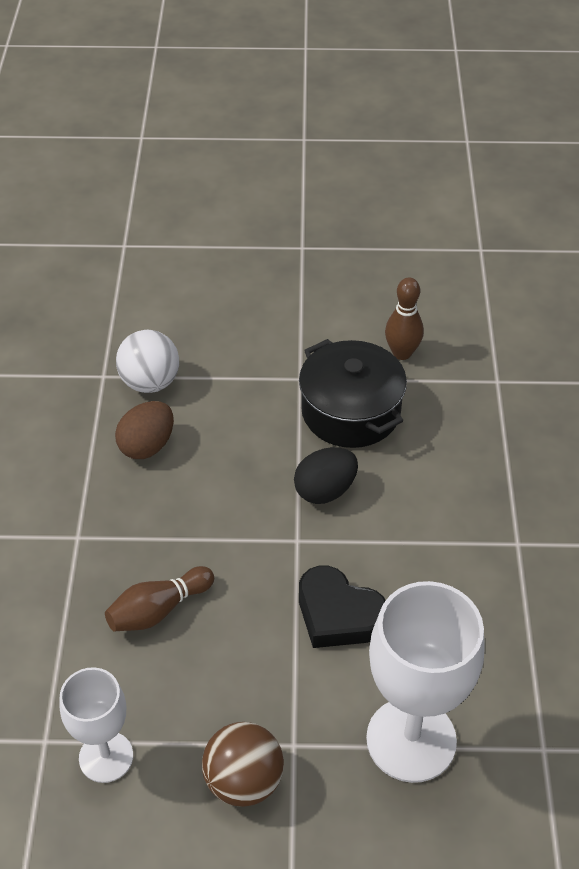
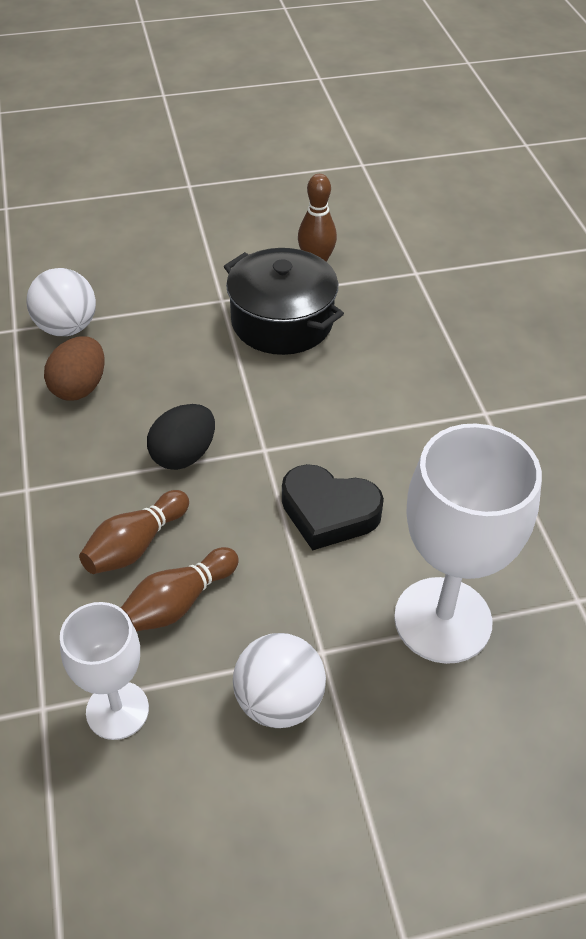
camera: 15 degrees left, 0 degrees up
brown ball [202,722,284,807] -> white ball [233,633,326,728]
black egg [294,447,358,504] -> black egg moved to [147,404,215,470]
none -> brown bowling pin [121,547,239,631]

